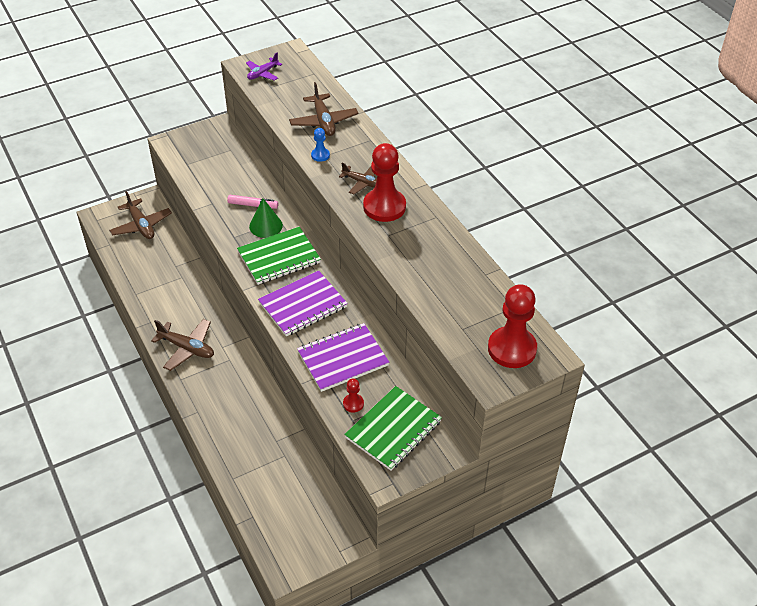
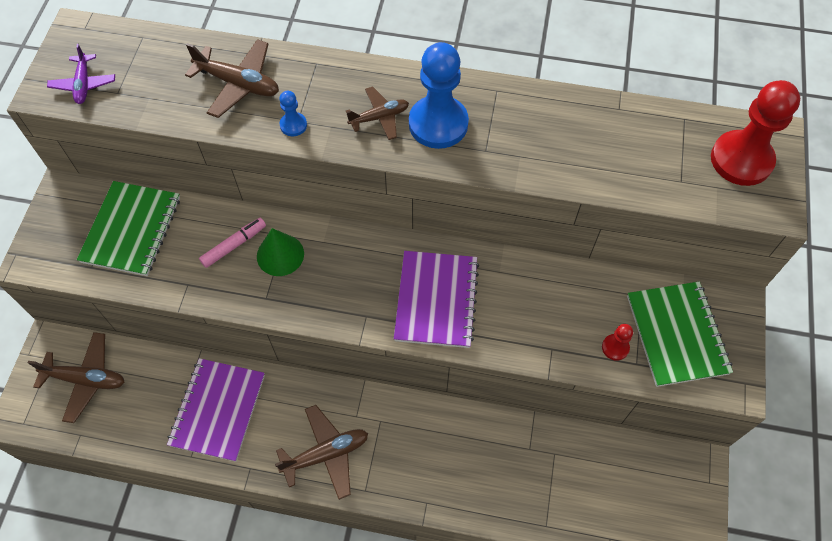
camera: 50 degrees left, 15 degrees up
green notebook [237,227,321,285] -> green notebook moved to [77,181,180,276]
purple notebook [297,323,389,392] -> purple notebook moved to [167,358,265,462]
red pawn [363,143,406,222] -> blue pawn [409,42,469,149]

